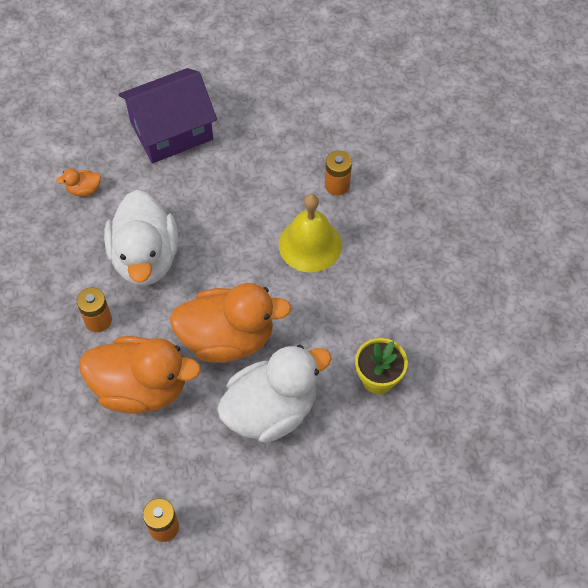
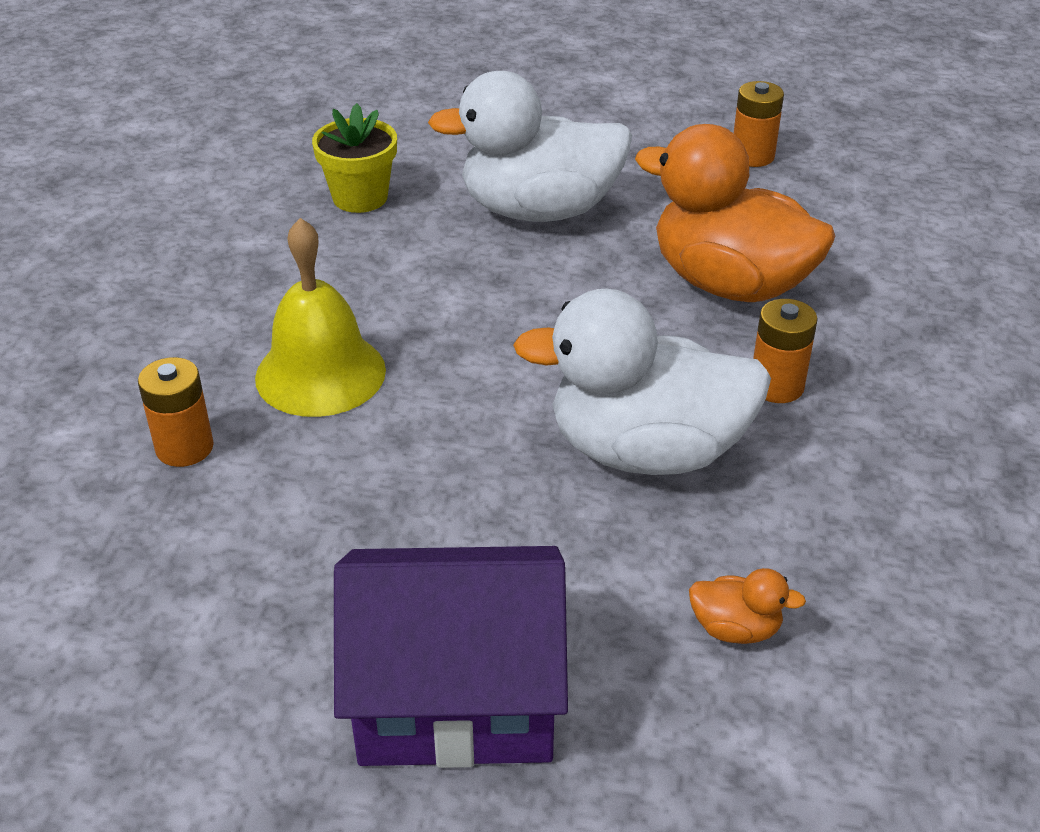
camera: 155 degrees left, 20 degrees down
white duck [104,190,178,286] -> white duck turned 105 degrees counterclockwise [513,289,771,475]
orange duck [170,283,292,363] -> none

